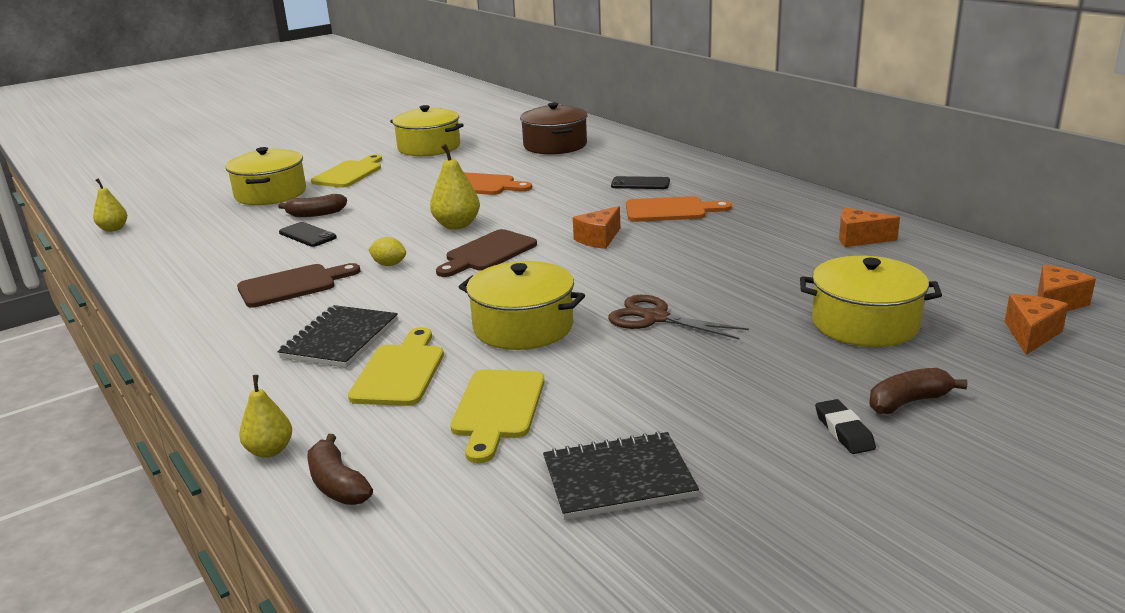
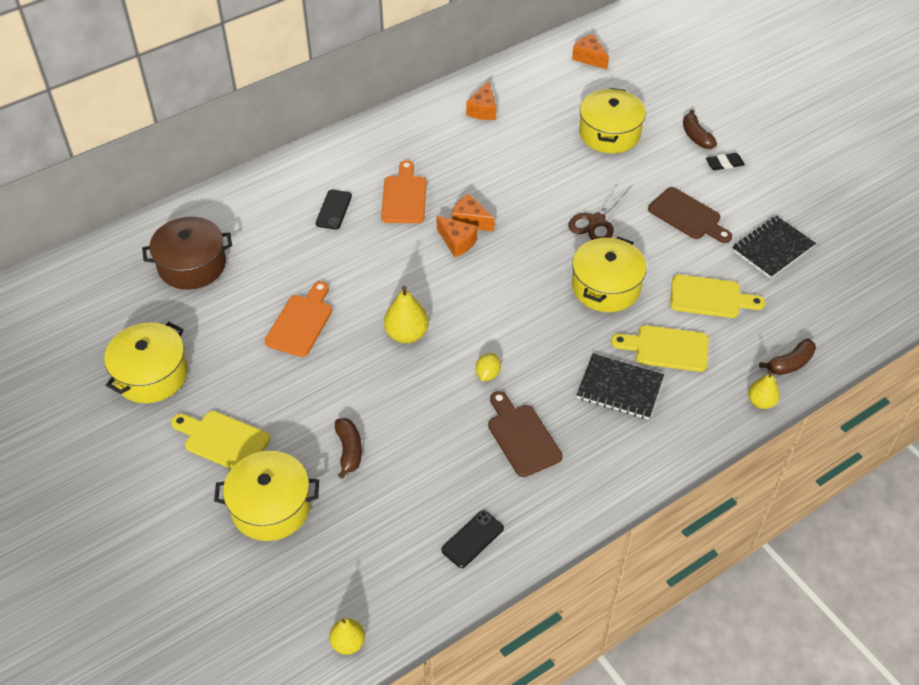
camera: 90 degrees left, 25 degrees up
black phone [279,222,337,247] -> black phone moved to [441,510,504,568]
brown cutting board [436,229,537,277] -> brown cutting board moved to [648,187,732,243]
black notebook [543,431,699,520] -> black notebook turned 60 degrees clockwise [732,216,816,279]
orange cheese [1005,294,1069,355] -> orange cheese moved to [452,194,495,231]

